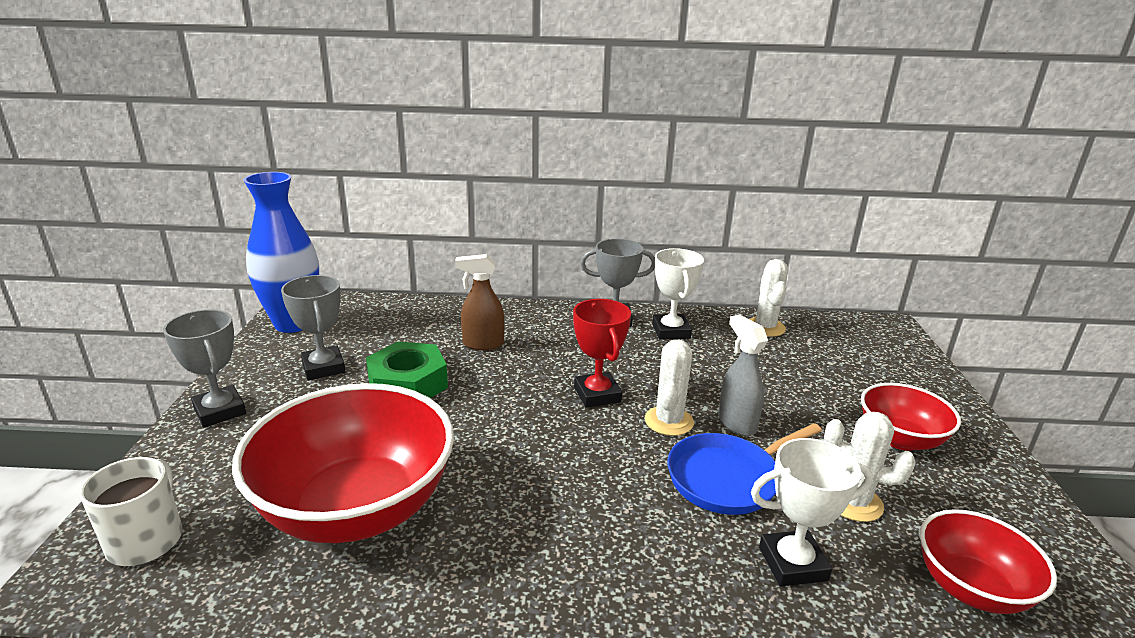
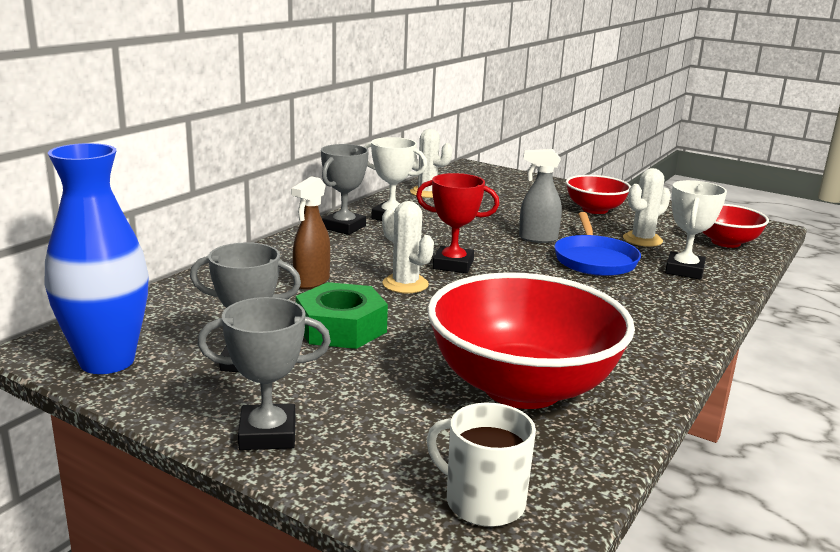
camera: 60 degrees left, 5 degrees down
white cactus [644,340,694,436] -> white cactus moved to [382,201,434,293]

